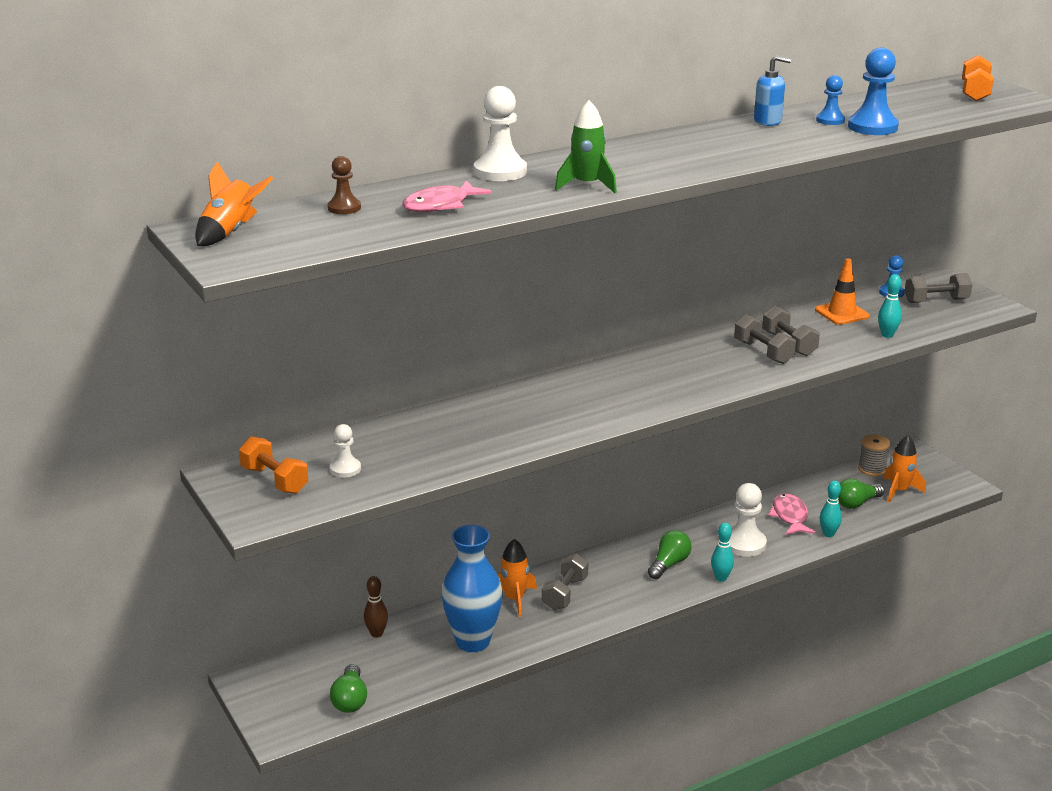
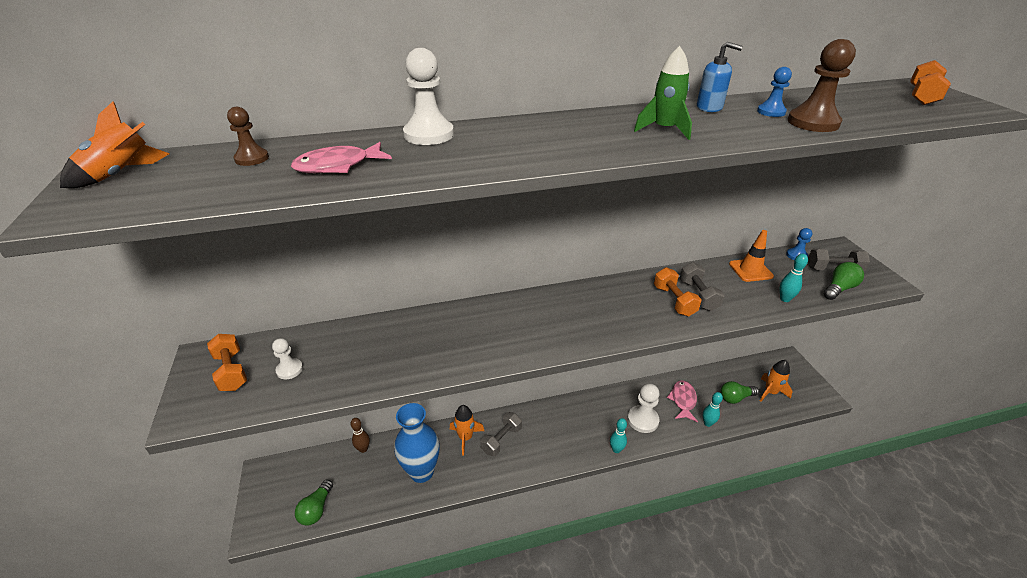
camera: 15 degrees right, 10 degrees up
green rocket [555,100,617,193] -> green rocket moved to [634,46,692,140]
green light bulb [648,530,692,579] -> green light bulb moved to [824,262,864,300]
grey dumbbell [734,314,796,364] -> orange dumbbell [654,267,702,316]
blue pawn [848,48,899,135] -> brown pawn [788,39,856,132]
grey spool [858,434,890,476] -> none

